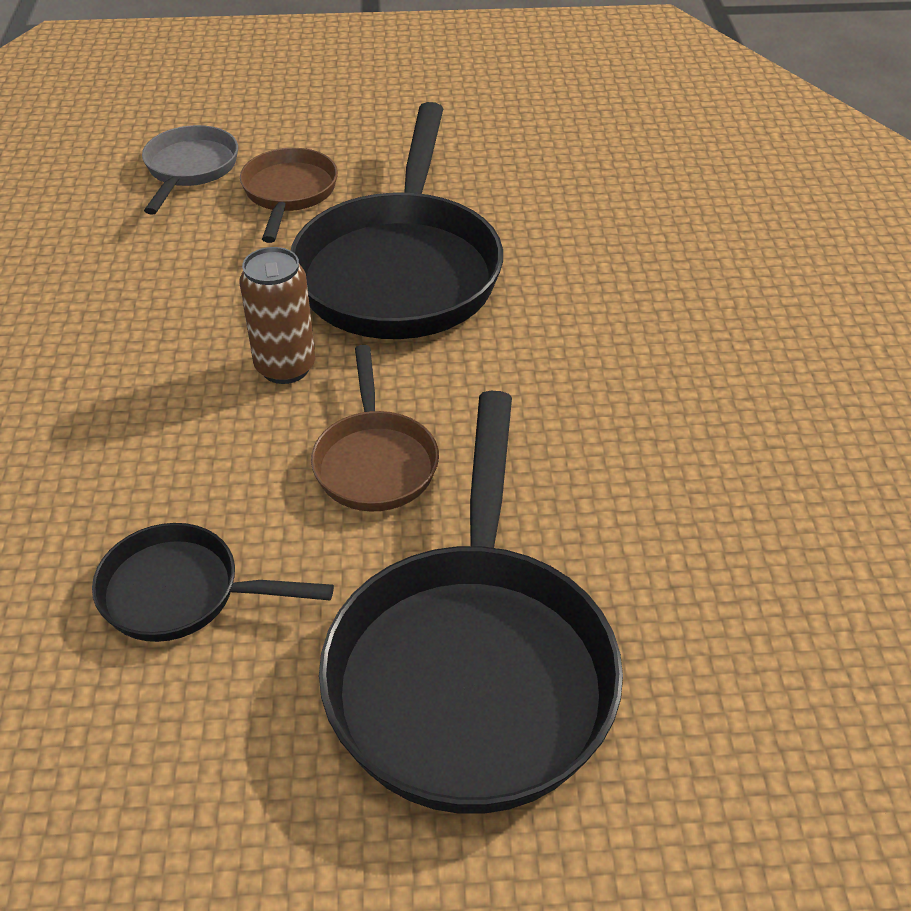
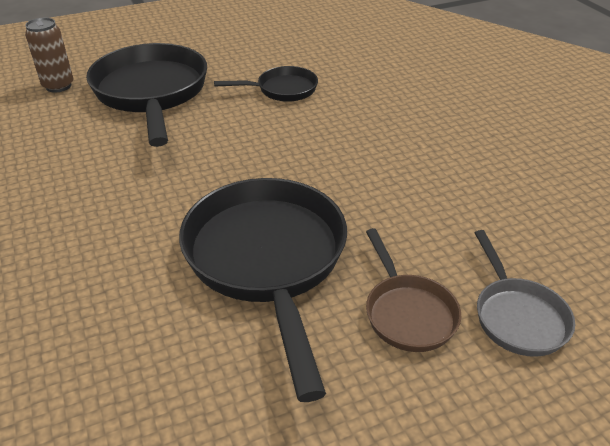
camera: 160 degrees right, 5 degrees down
brown can [239,247,315,384] -> brown can moved to [25,18,73,92]
brown pan [311,345,439,511] -> none

